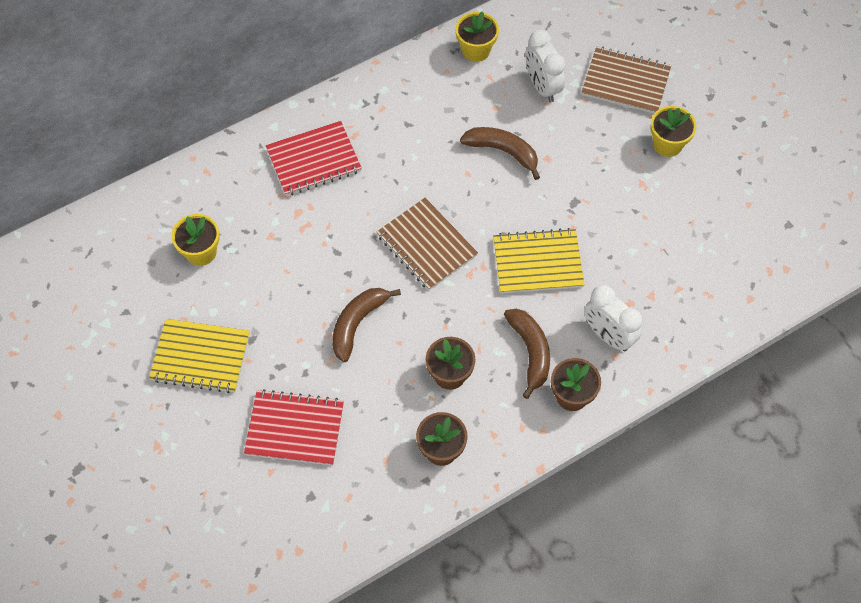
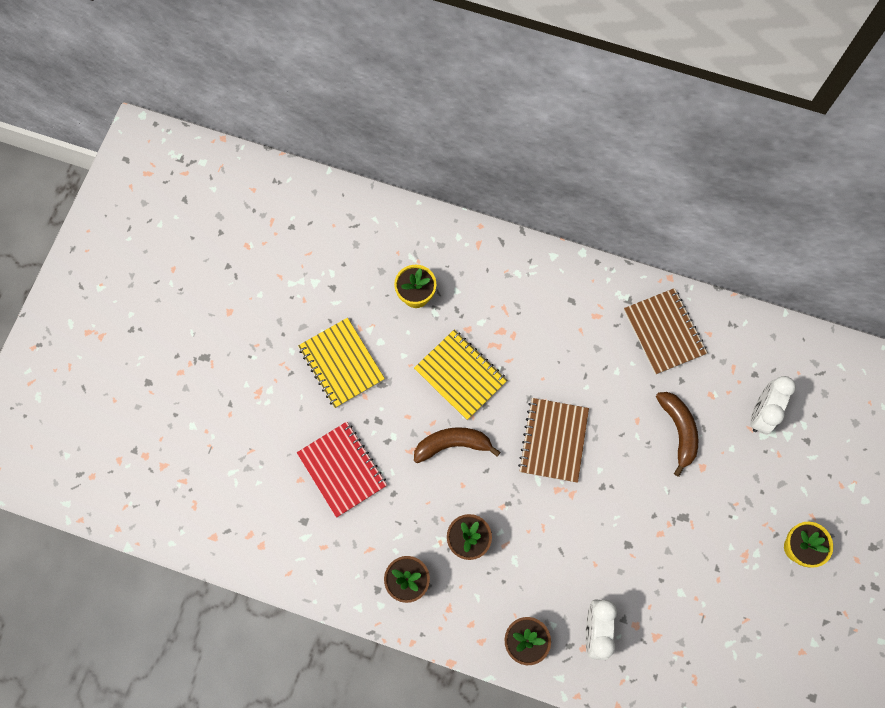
camera: 50 degrees right, 10 degrees up
red notebook [266,121,362,196] -> none
yellow flower pot [455,11,499,62] -> none
yellow notebook [493,228,585,294] -> yellow notebook moved to [414,330,508,420]
brown banana [504,309,550,399] -> none
brown notebook [582,47,671,114] -> brown notebook moved to [624,288,707,375]

